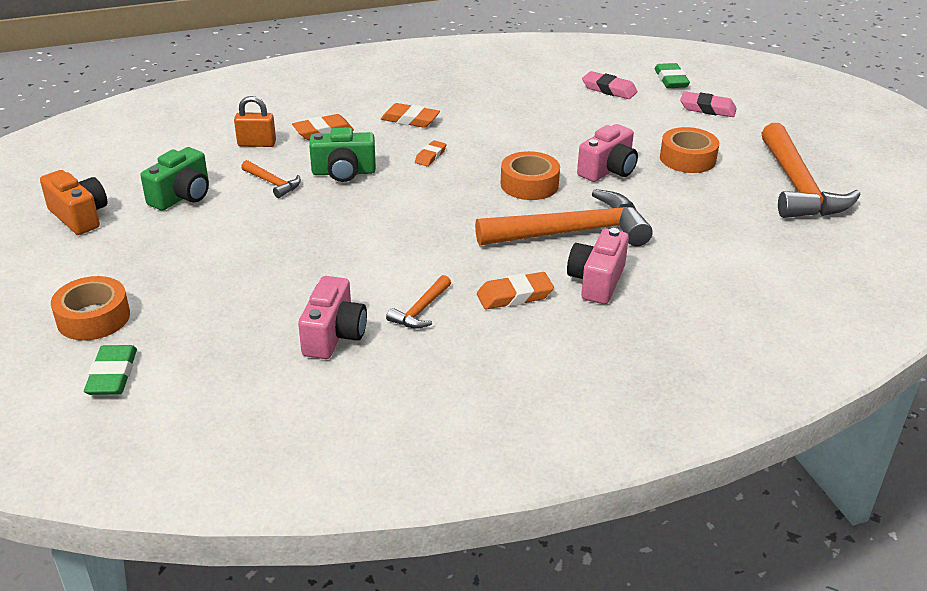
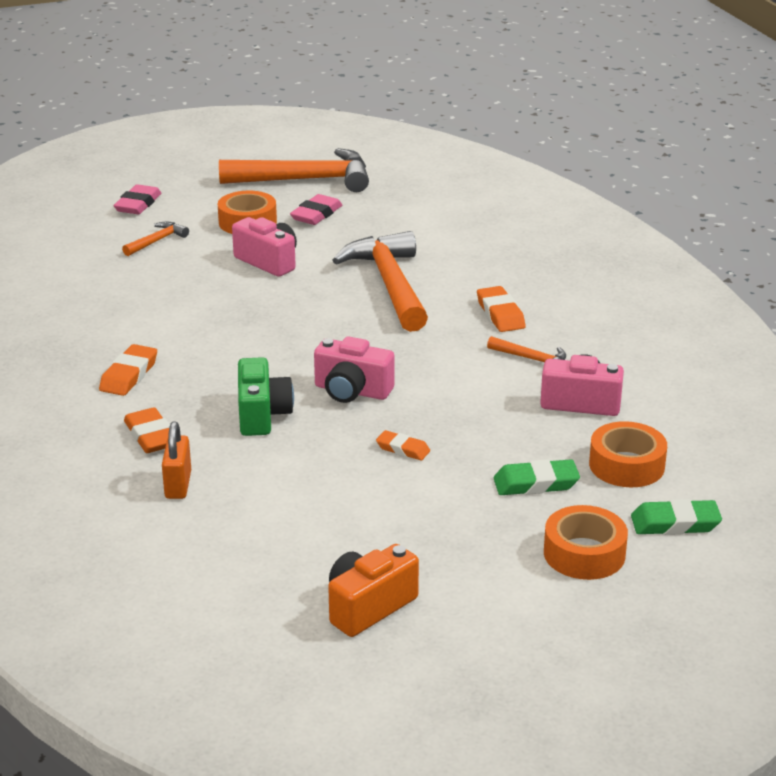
camera: 90 degrees left, 5 degrees down
green camera [140,147,209,211] -> none
orange hammer [241,160,301,198] -> orange hammer moved to [122,222,189,256]
orange eraser [415,140,446,166] -> orange eraser moved to [376,430,430,460]
orange tape [501,151,560,200] -> orange tape moved to [589,421,667,487]
pink camera [567,228,629,304] -> pink camera moved to [314,336,394,403]
pink eraser [582,71,638,99] -> pink eraser moved to [290,194,342,225]
green eraser [654,63,690,88] -> green eraser moved to [494,459,580,495]

